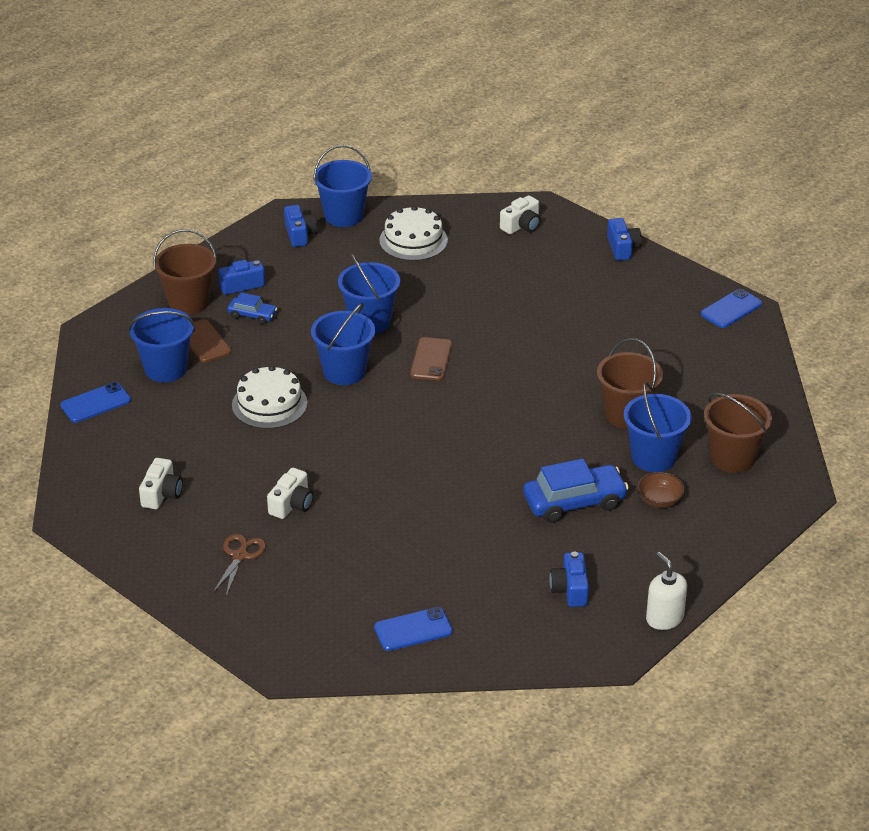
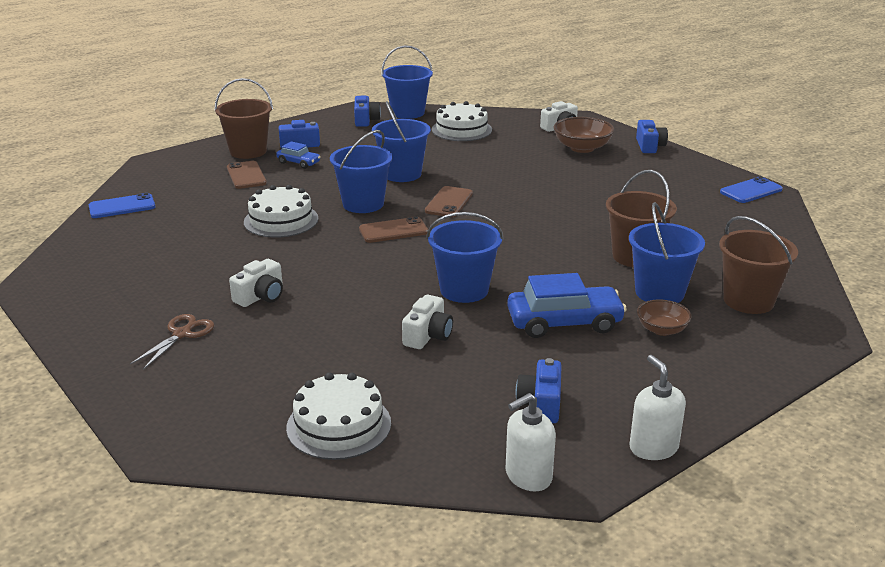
camera: 10 degrees right, 10 degrees down
blue bucket [128,308,195,382] -> blue bucket moved to [427,212,504,303]
white camera [139,458,183,509] -> white camera moved to [402,295,453,349]
blue phone [374,607,453,651] -> white cake [286,372,391,460]
none -> brown phone [359,216,428,243]
none -> white soap dispenser [505,393,556,492]
none -> brown bowl [554,117,614,153]

